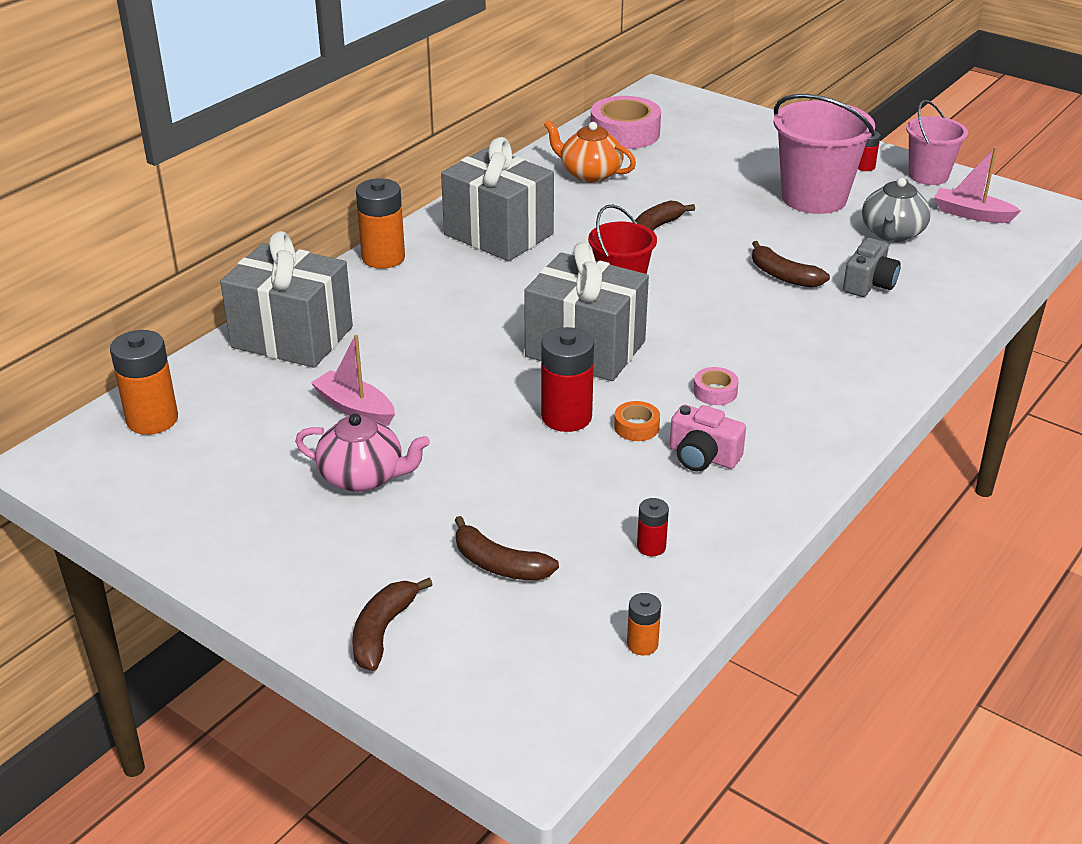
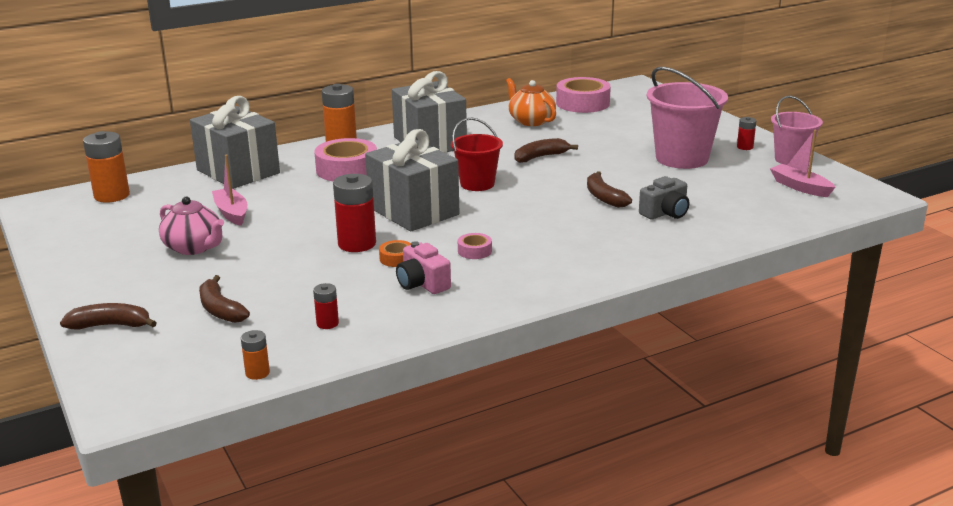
camera: 25 degrees right, 10 degrees down
brown banana [352,578,433,671] -> brown banana turned 45 degrees clockwise [60,303,157,329]
grey teapot [862,178,931,242] -> none
none -> pink tape [314,138,377,181]

